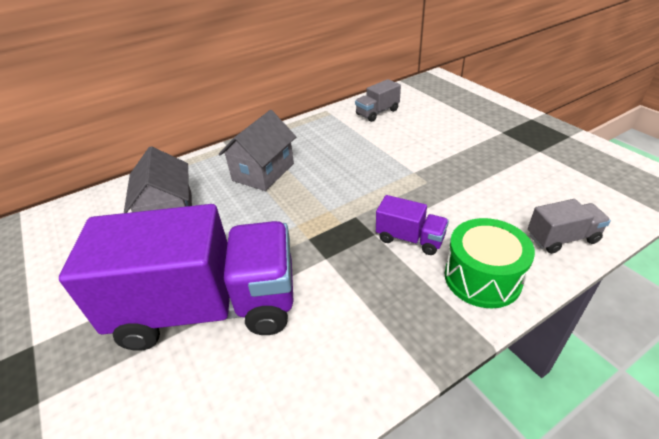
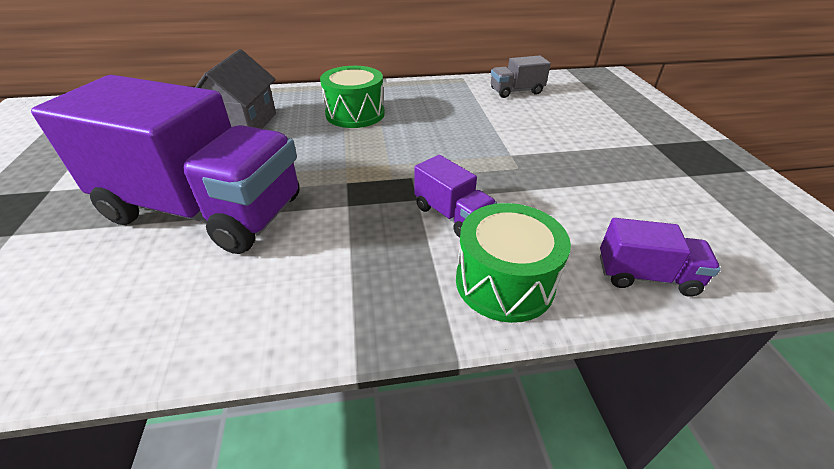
camera: 20 degrees right, 0 degrees up
grey house [219,110,296,191] -> green drum [320,66,385,128]
grey truck [528,199,611,254] -> purple truck [600,218,721,297]

